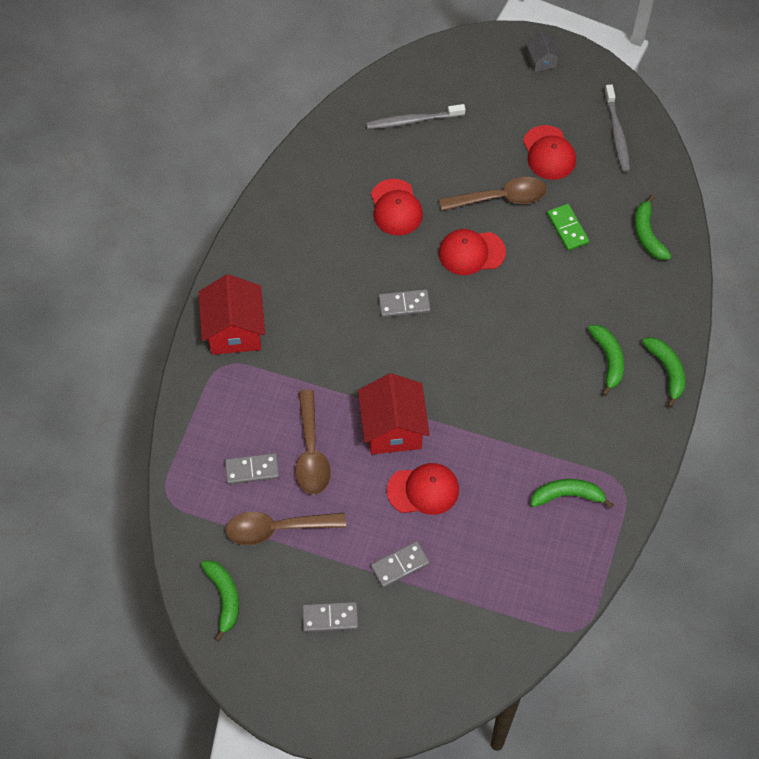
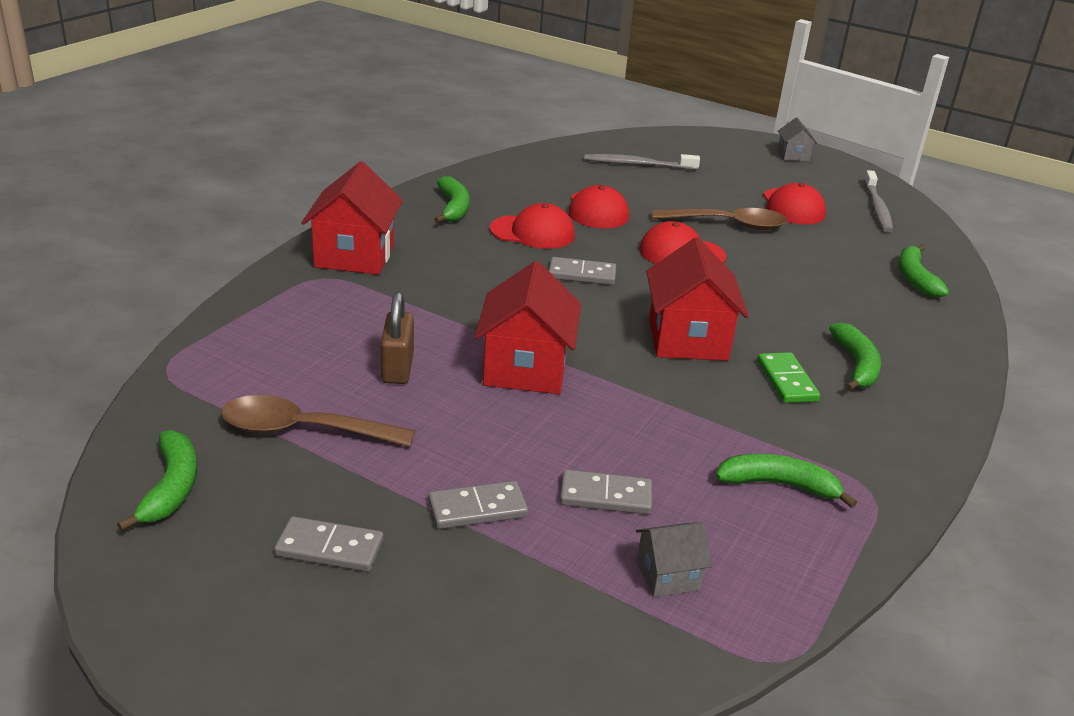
camera: 10 degrees right, 30 degrees down
grey domino [225,453,279,484] -> grey domino moved to [560,469,652,515]
brown spoon [295,390,331,495] -> brown padlock [380,291,414,384]
red cap [387,463,459,515] -> red cap moved to [490,203,575,249]
green domino [547,204,589,251] -> green domino moved to [757,352,820,403]
green banana [642,337,685,408] -> green banana moved to [434,176,469,223]
none -> grey house [636,522,712,597]
none -> red house [646,237,749,361]

